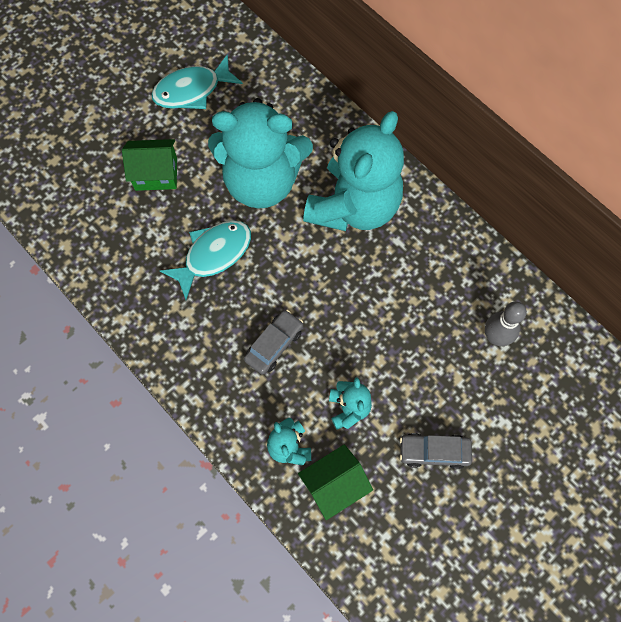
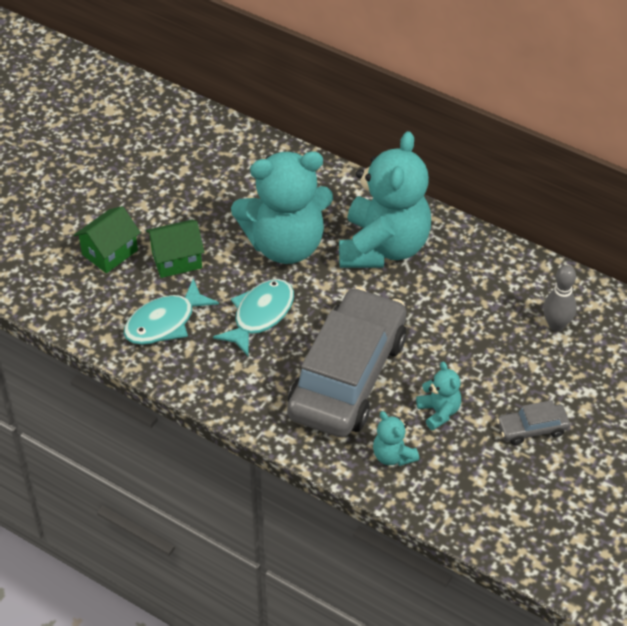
camera: 15 degrees left, 20 degrees down
turquoise fish [151,54,243,109] -> turquoise fish moved to [124,279,219,345]
grey car [244,310,303,375] -> grey car [287,287,406,437], size x2.49
green house [298,444,373,520] -> green house moved to [74,206,141,273]

